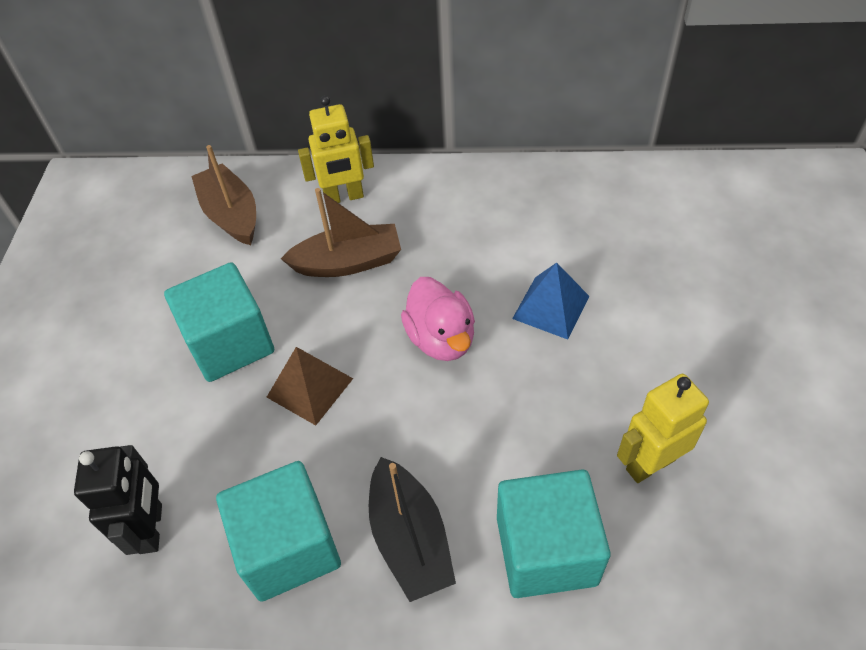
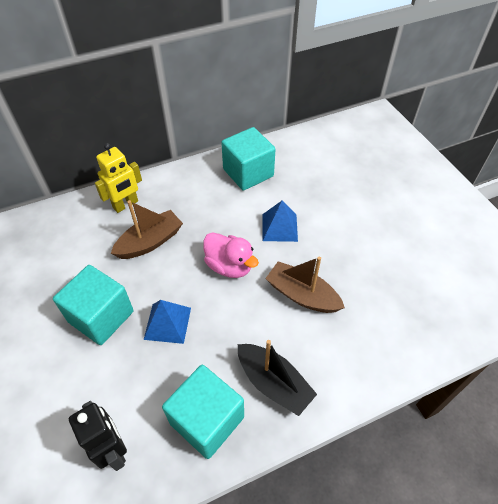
camera: 30 degrees left, 0 degrees up
brown boat [191,145,256,245] -> brown boat moved to [265,256,345,313]
brown pyramid [267,347,353,425] -> blue pyramid [144,300,191,344]
turquoise cube [497,469,610,598] -> turquoise cube moved to [221,127,276,191]
yellow robot [617,374,709,483] -> none

